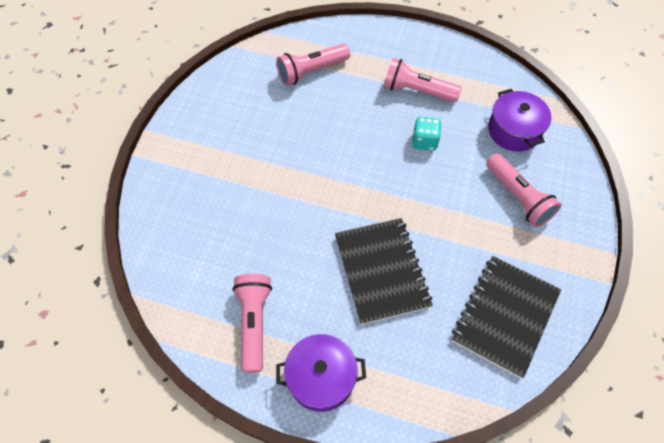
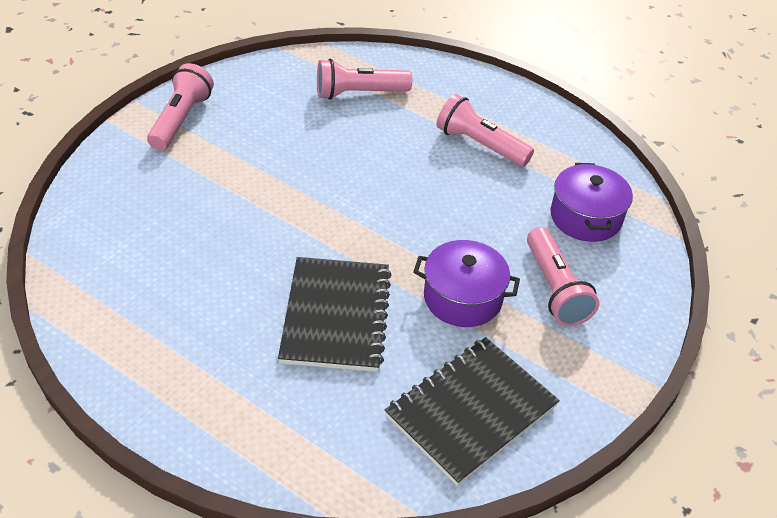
camera: 15 degrees right, 15 degrees down
pink flashlight [232,274,272,373] -> pink flashlight moved to [147,63,214,150]
purple pot [276,334,366,412] -> purple pot moved to [413,240,520,327]
turquoise dice [412,117,442,151] -> none

